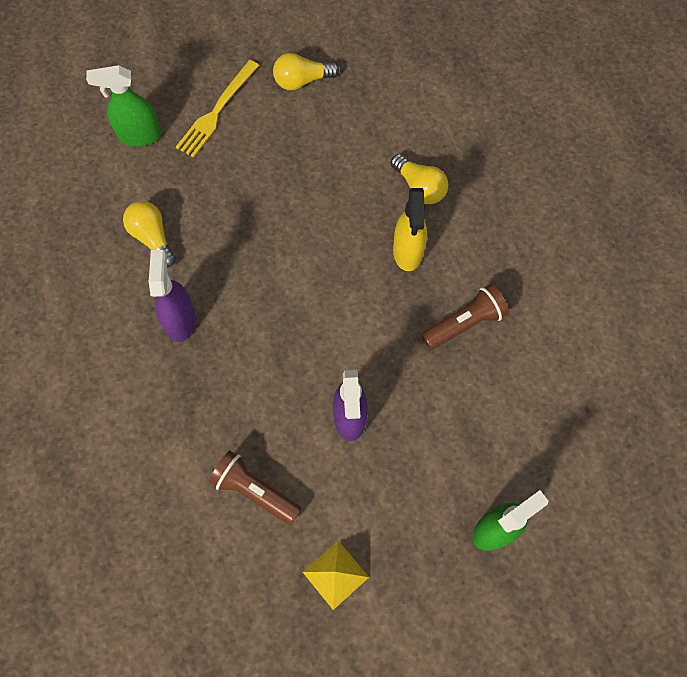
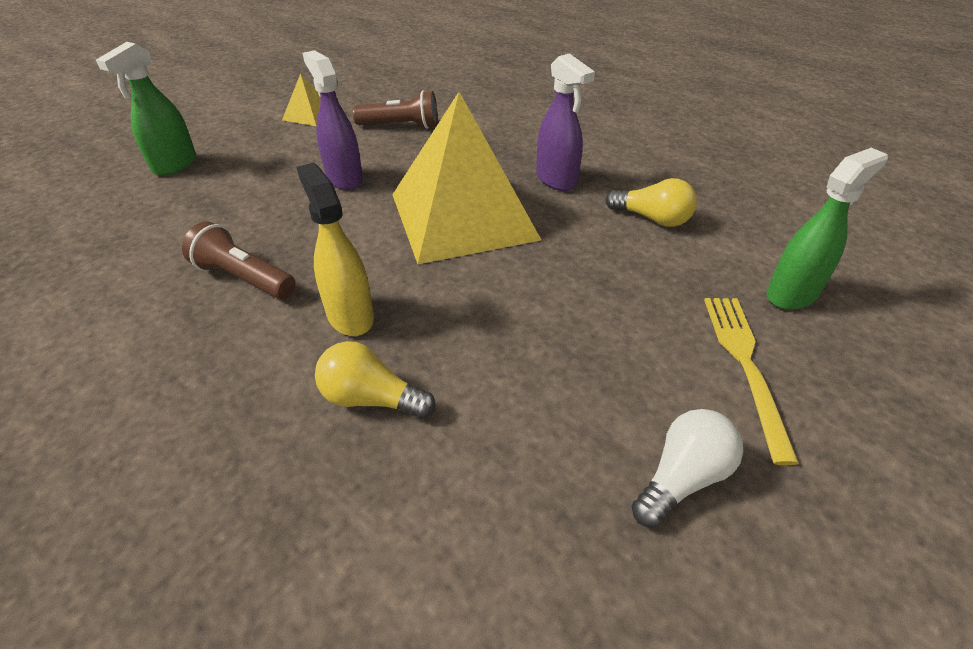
camera: 150 degrees right, 25 degrees down
yellow light bulb [273,53,339,90] -> white light bulb [631,409,743,528]
brown flashlight [421,284,509,350] -> brown flashlight turned 90 degrees clockwise [182,221,296,299]
none -> yellow pyramid [392,92,541,264]

